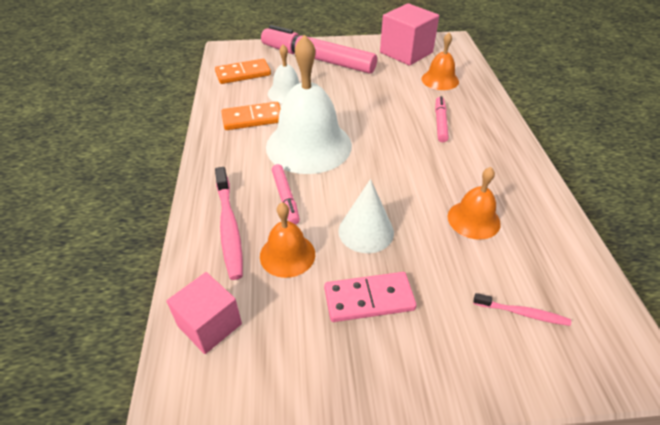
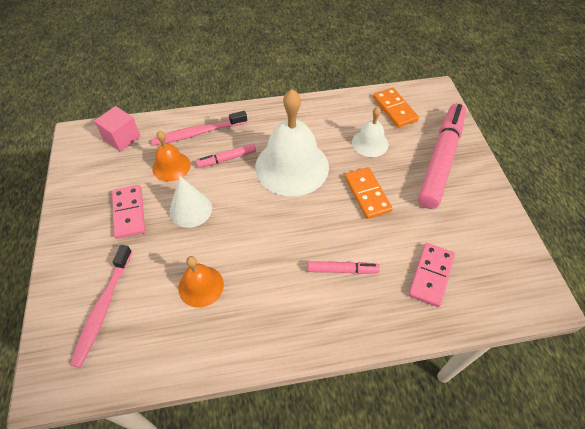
camera: 85 degrees right, 10 degrees up
orange domino [221,102,281,130] -> orange domino moved to [345,167,393,219]
pink cube [380,3,439,66] -> none
orange bell [422,32,459,90] -> pink domino [409,243,455,307]
pink toothbrush [473,293,571,326] -> pink toothbrush [70,245,132,368], size x1.78

